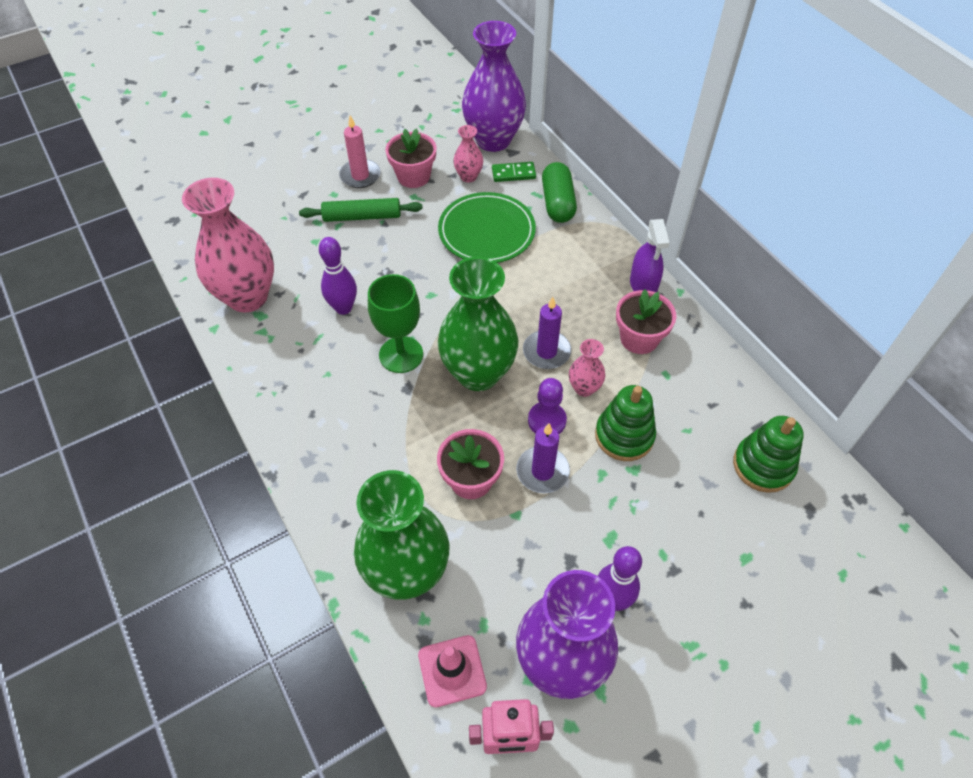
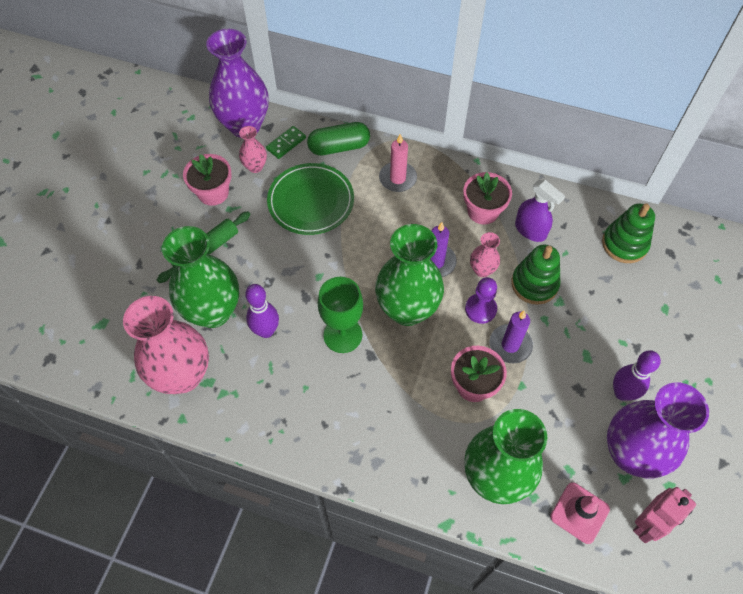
camera: 40 degrees left, 5 degrees up
pink candle [339,116,381,188] -> pink candle moved to [379,134,417,192]
green capsule [542,162,577,223] -> green capsule turned 60 degrees counterclockwise [307,122,370,156]
purple spray bottle [630,219,669,292] -> purple spray bottle moved to [515,180,565,242]
none -> green vase [162,226,239,328]

